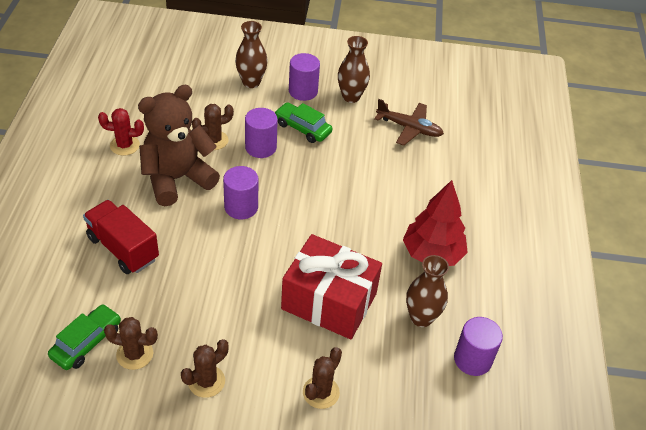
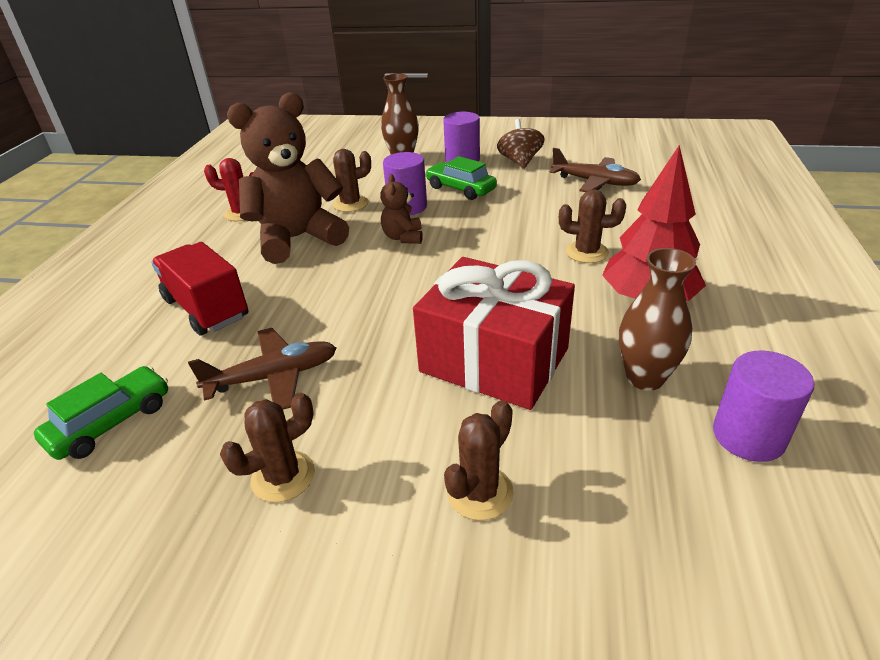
camera: 10 degrees right, 10 degrees down
brown cactus [104,317,158,370] -> brown cactus moved to [559,189,626,263]
purple cylinder [223,166,258,219] -> none
brown vase [338,36,370,103] -> brown spinning top [497,119,545,169]
none -> brown plane [188,328,336,410]
none -> brown teddy bear [380,174,423,244]

